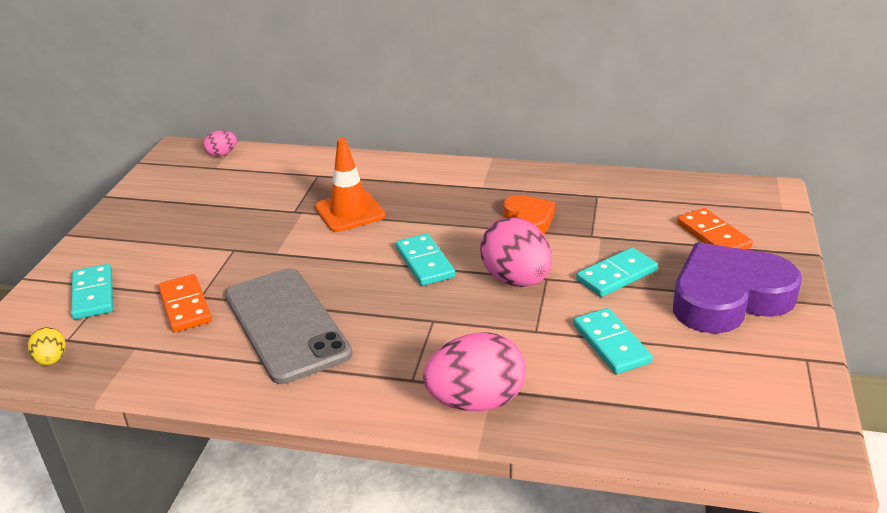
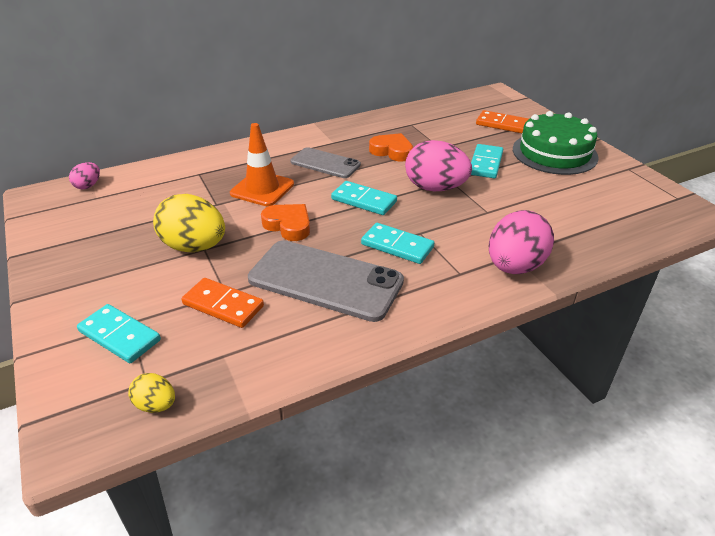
camera: 40 degrees left, 5 degrees up
turquoise domino [573,308,653,374] -> turquoise domino moved to [361,223,434,264]
purple heart [673,242,802,334] -> green cake [513,111,599,175]
none -> yellow egg [153,194,225,252]
none -> orange heart [261,204,310,241]
none -> grey phone [290,147,361,178]

